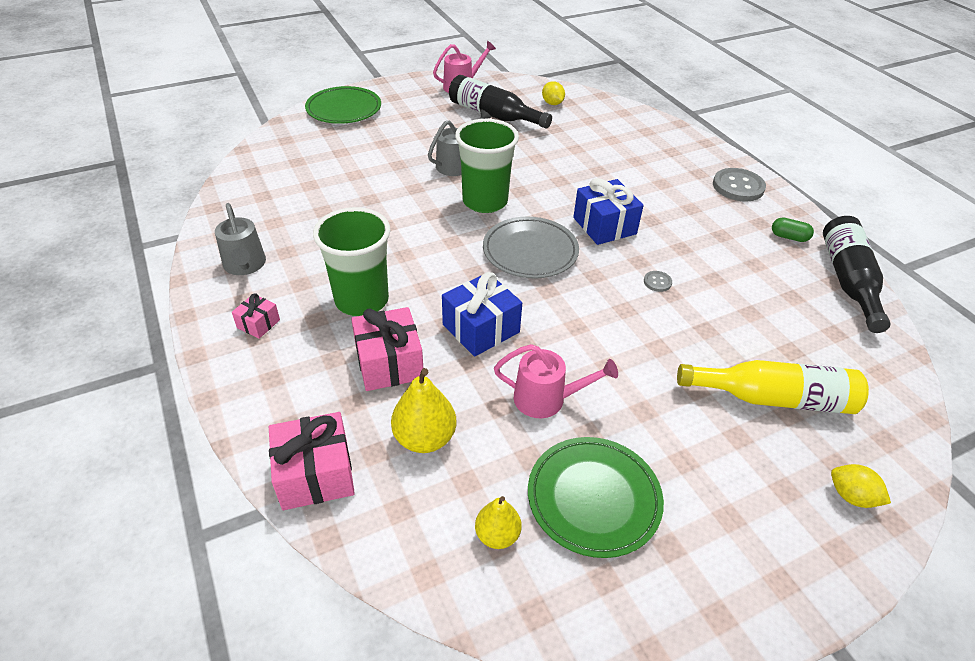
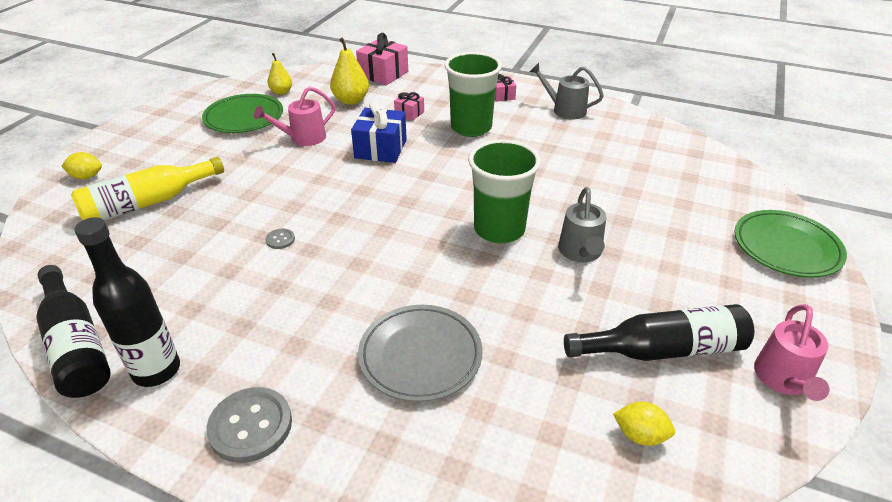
camera: 140 degrees right, 5 degrees down
pink gift [351,307,423,391] -> pink gift [394,92,424,121], size x0.54
grey plate [483,217,579,278] -> grey plate moved to [358,305,483,402]
blue gift [573,178,644,245] -> none
green capsule [772,217,814,242] -> black bottle [75,217,180,387]

